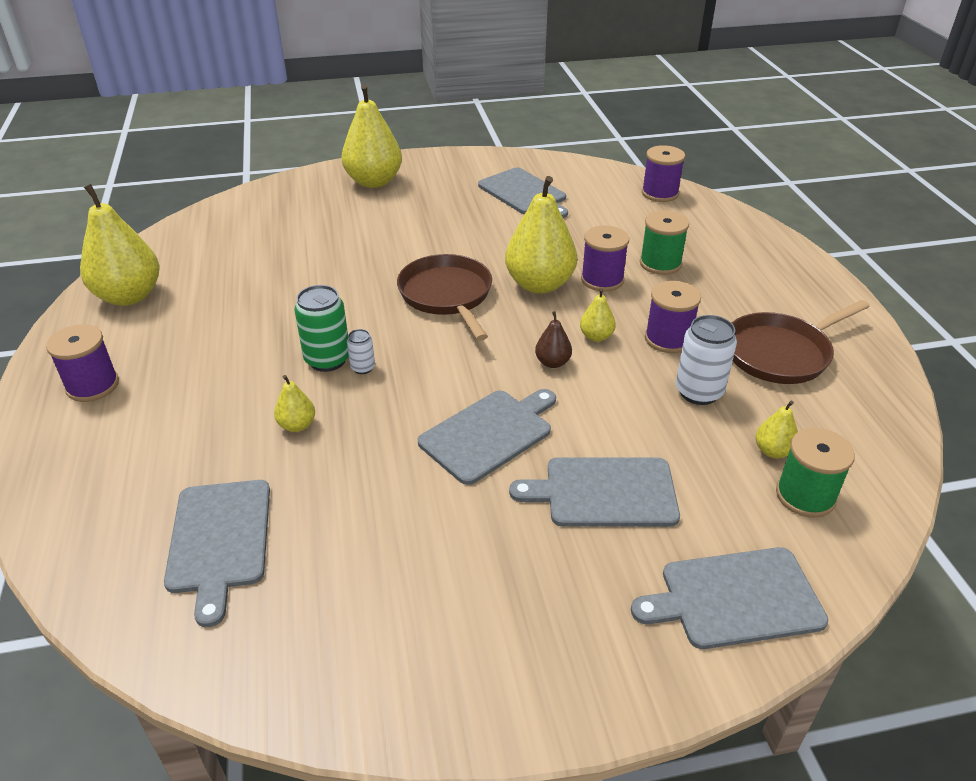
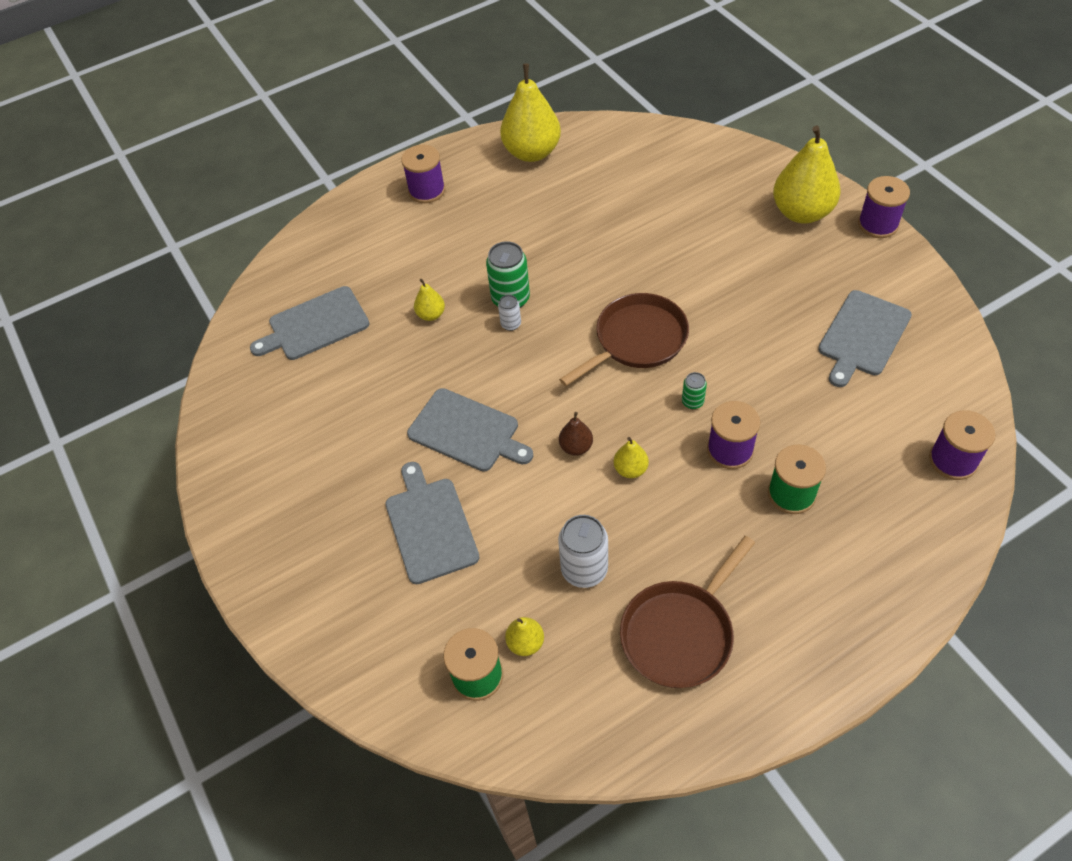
camera: 75 degrees right, 15 degrees up
yellow pear [505,176,577,294] -> green can [682,372,707,409]
grey cutting board [631,547,828,649] -> none
purple spool [645,281,701,353] -> purple spool moved to [858,176,910,238]
brown pan [732,300,870,384] -> brown pan turned 90 degrees counterclockwise [620,536,755,688]

